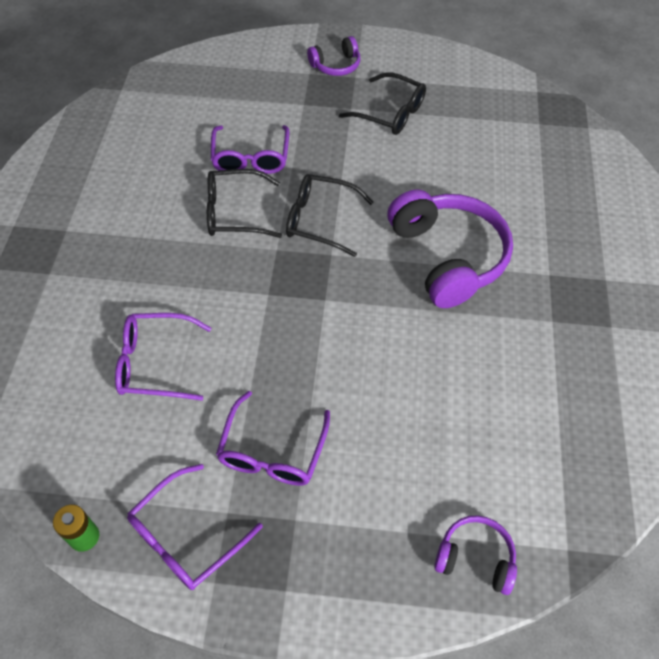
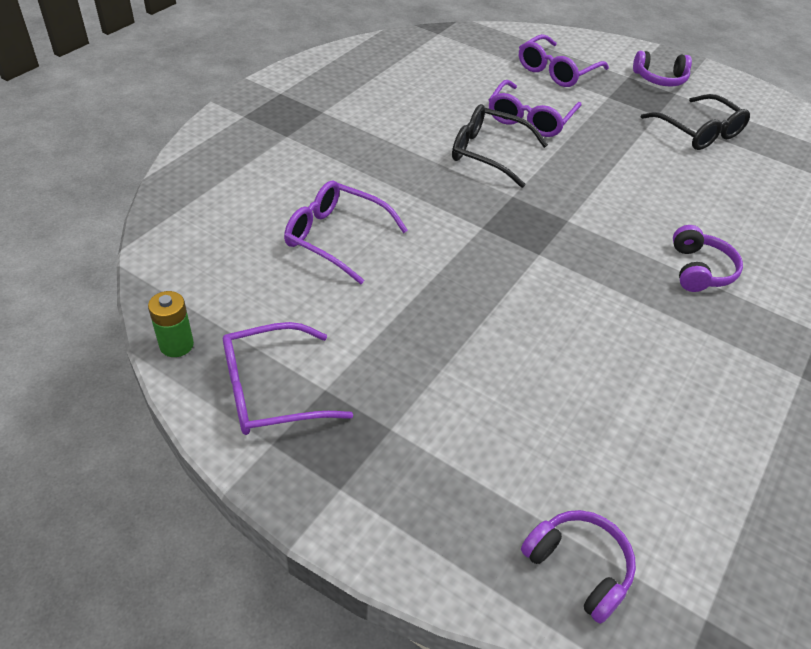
camera: 25 degrees right, 10 degrees down
purple glasses [216,391,330,486] -> purple glasses moved to [519,34,609,87]
black glasses [286,174,373,257] -> none
purple headphones [387,190,513,308] -> purple headphones [673,225,743,292], size x0.50

